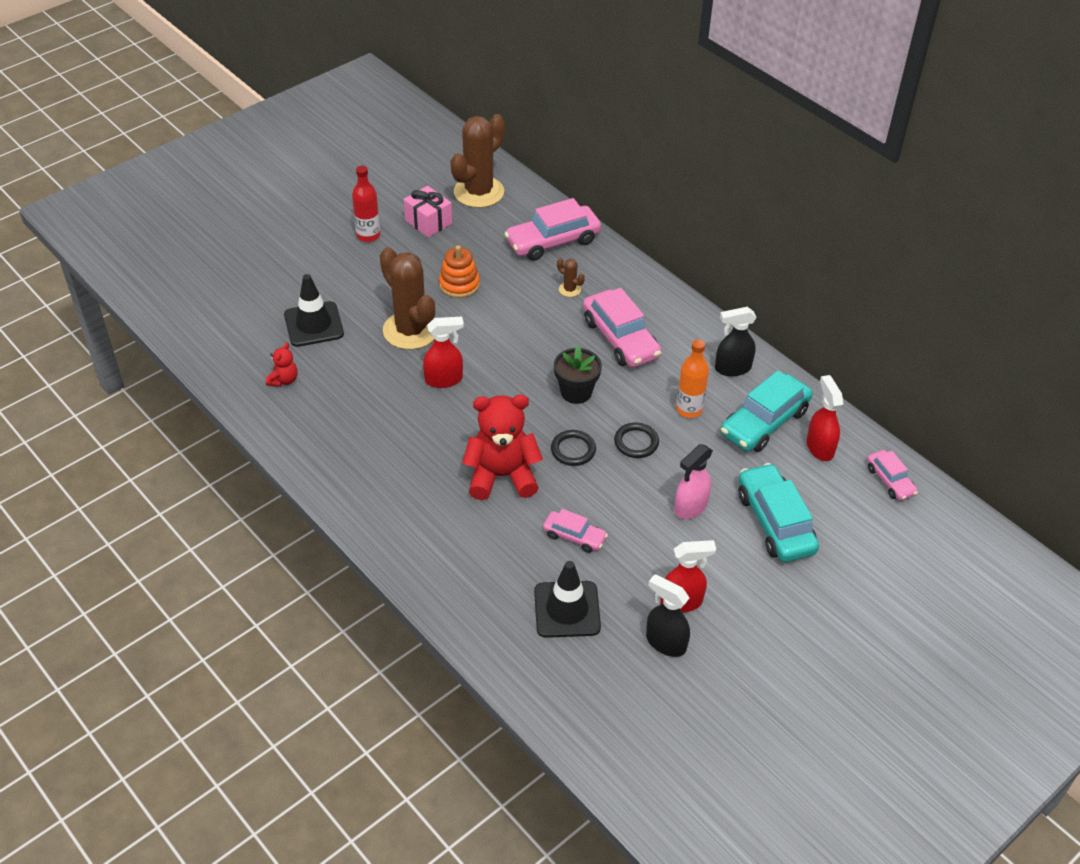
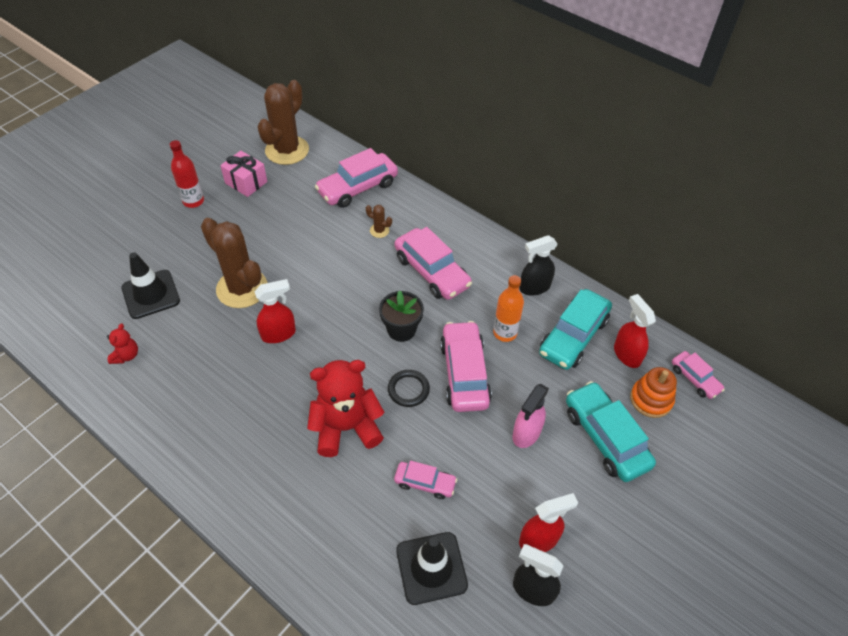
camera: 10 degrees left, 5 degrees up
orange stacking toy [439,245,480,298] -> orange stacking toy moved to [630,367,677,418]
black ring [614,422,659,458] -> pink car [440,321,492,412]

